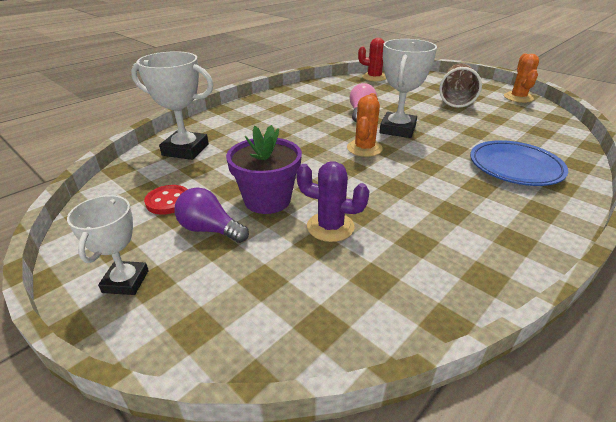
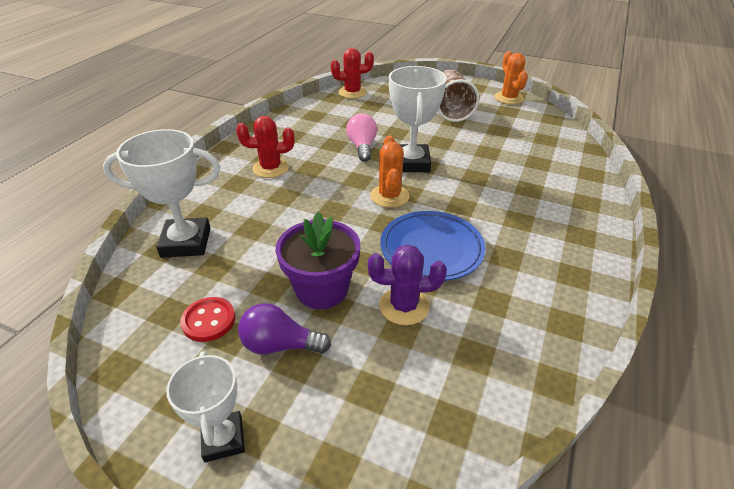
camera: 20 degrees left, 5 degrees up
blue plate [470,140,568,186] -> blue plate moved to [380,211,486,281]
none -> red cactus [236,116,294,178]

